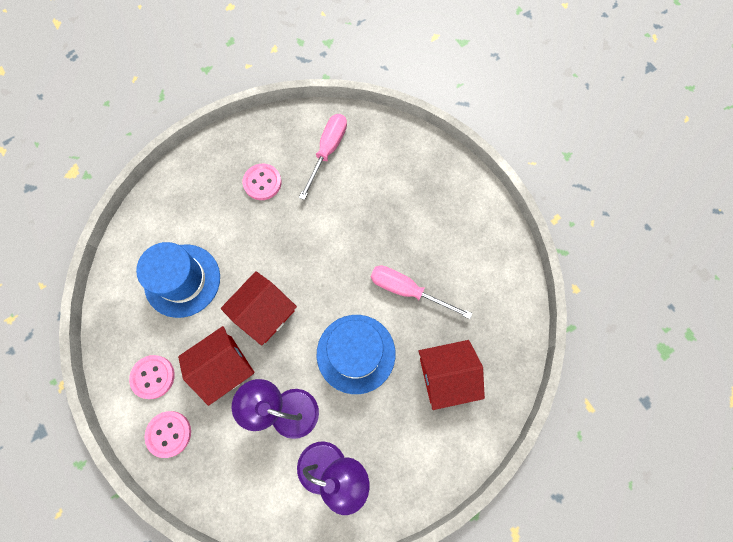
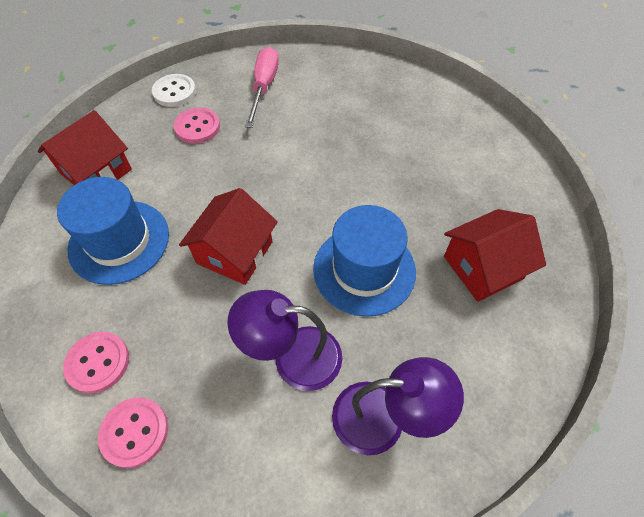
camera: 15 degrees left, 15 degrees down
red house [178,326,254,406] -> red house moved to [38,110,132,185]
pink screwdriver [371,265,473,319] -> none
none -> white button [152,74,196,107]

